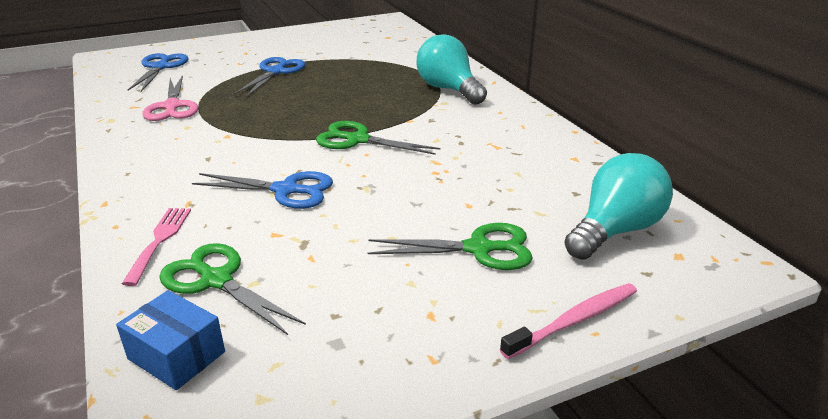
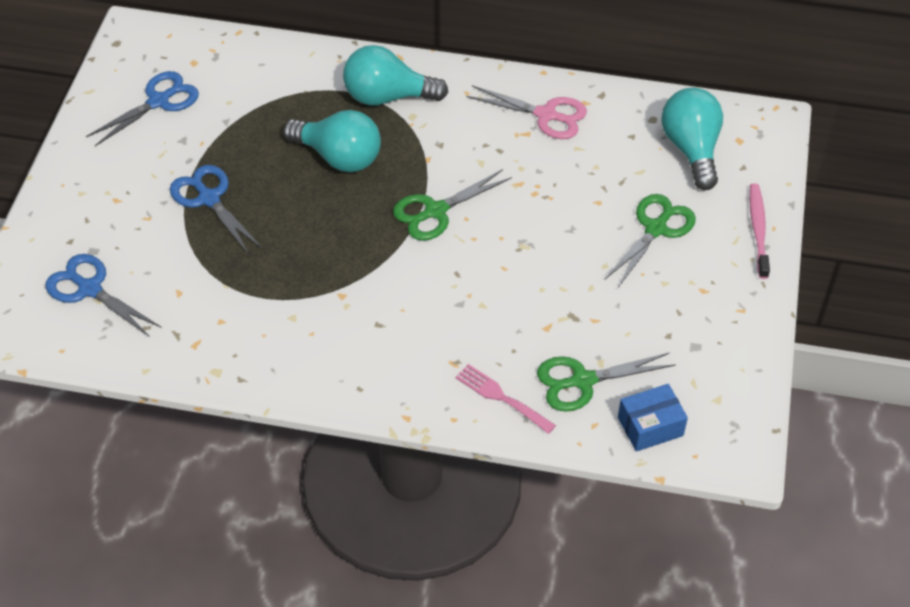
camera: 55 degrees left, 20 degrees up
pink scissors [142,75,198,121] -> pink scissors moved to [467,85,587,139]
blue scissors [192,171,333,209] -> blue scissors moved to [86,71,199,146]
none -> turquoise light bulb [283,110,381,172]

